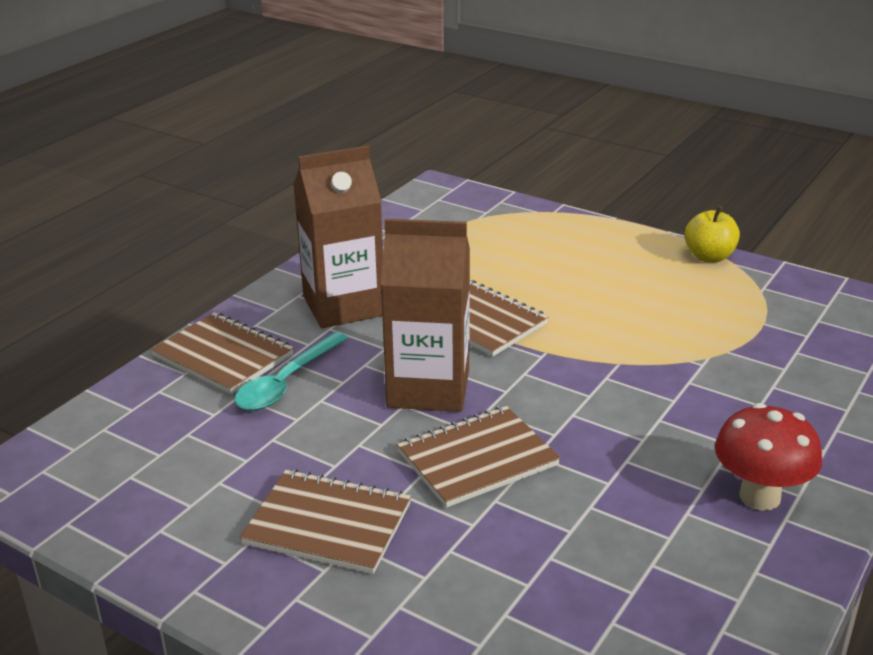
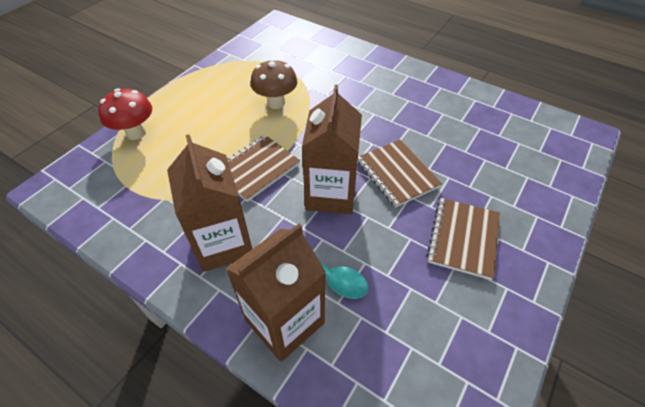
camera: 90 degrees left, 20 degrees up
brown notebook [150,312,294,394] -> brown carton [226,223,326,362]
yellow apple [684,206,740,263] -> none
red mushroom [715,403,822,511] -> red mushroom moved to [98,88,152,140]
none -> brown mushroom [250,59,297,109]

